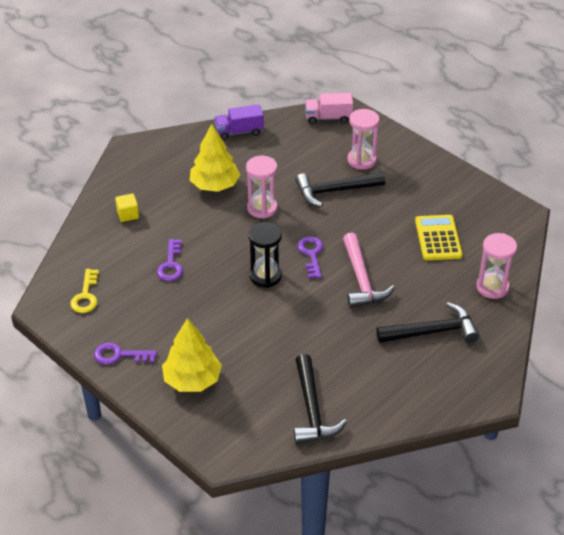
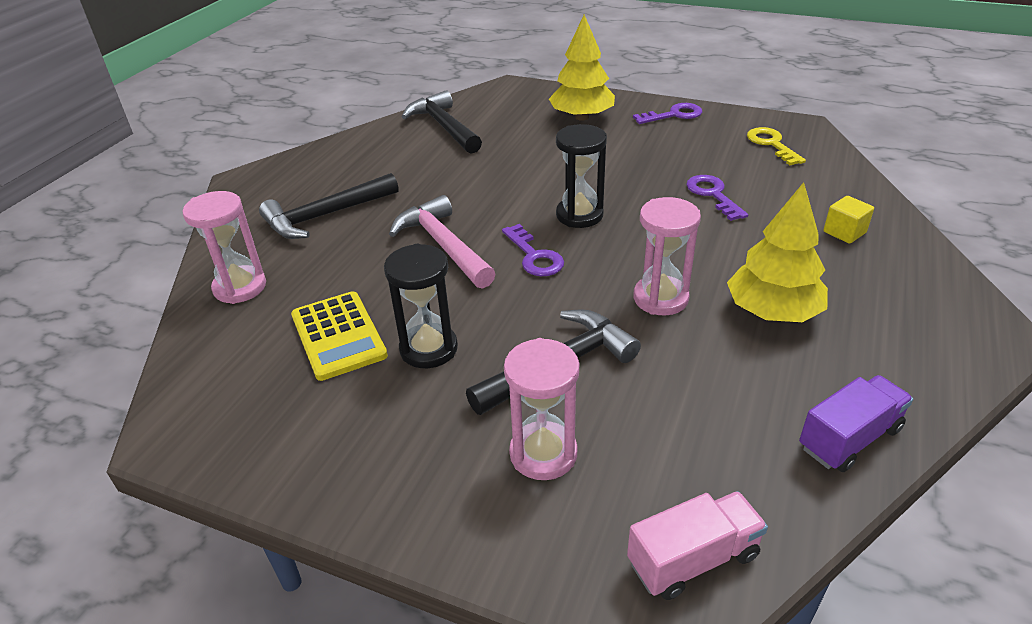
camera: 160 degrees right, 5 degrees down
none -> black hourglass [384,244,458,368]

